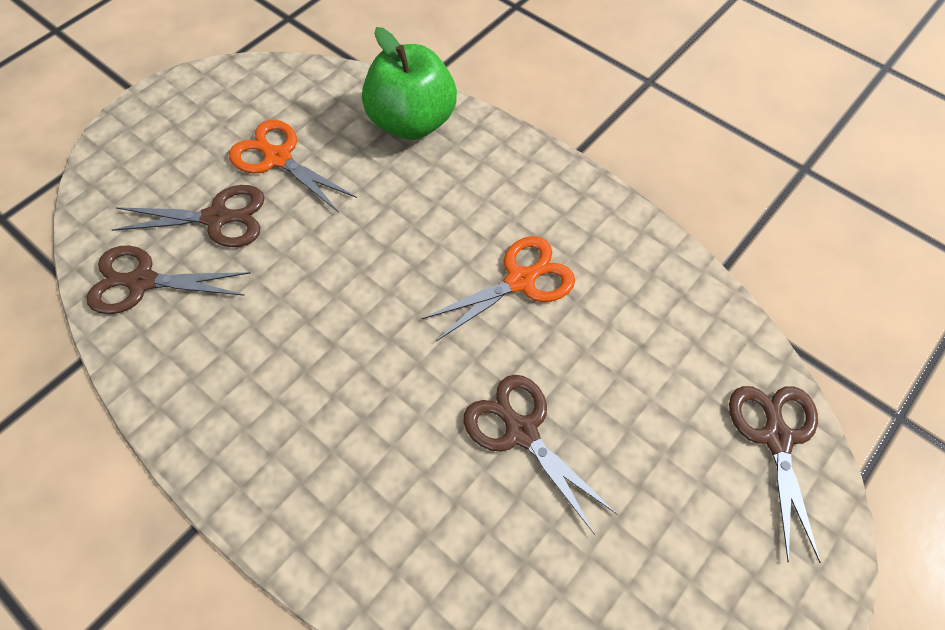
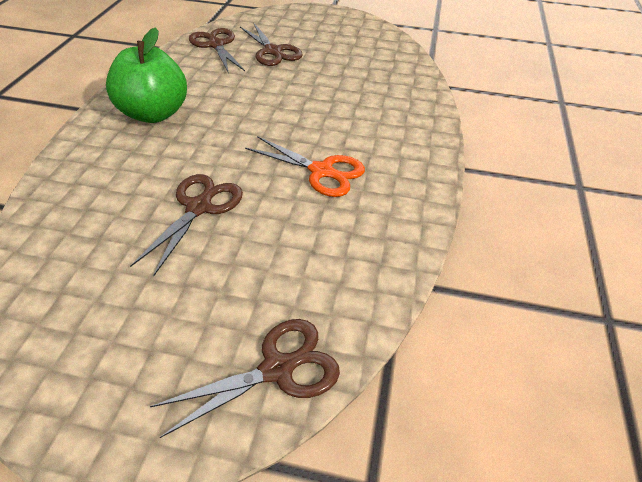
camera: 60 degrees right, 15 degrees down
orange scissors [229,120,357,212] -> none
green apple [362,27,457,140] -> green apple moved to [106,27,187,123]

